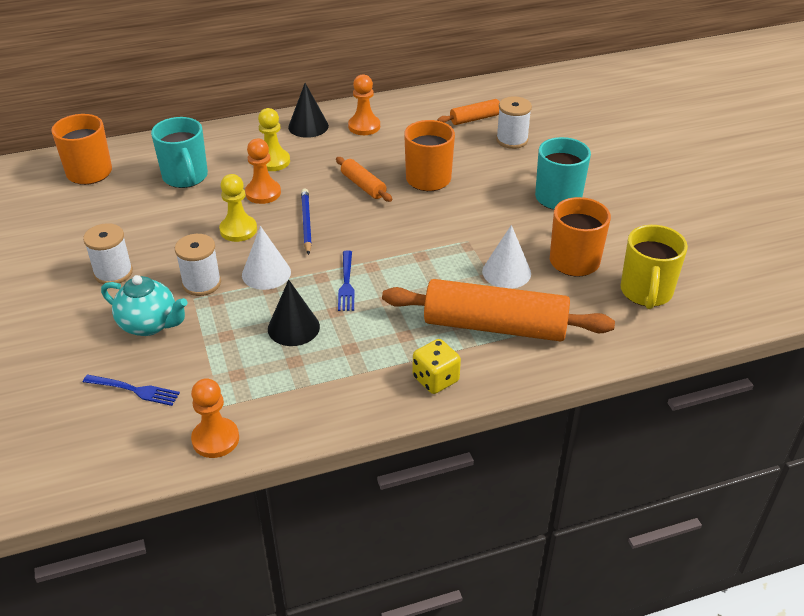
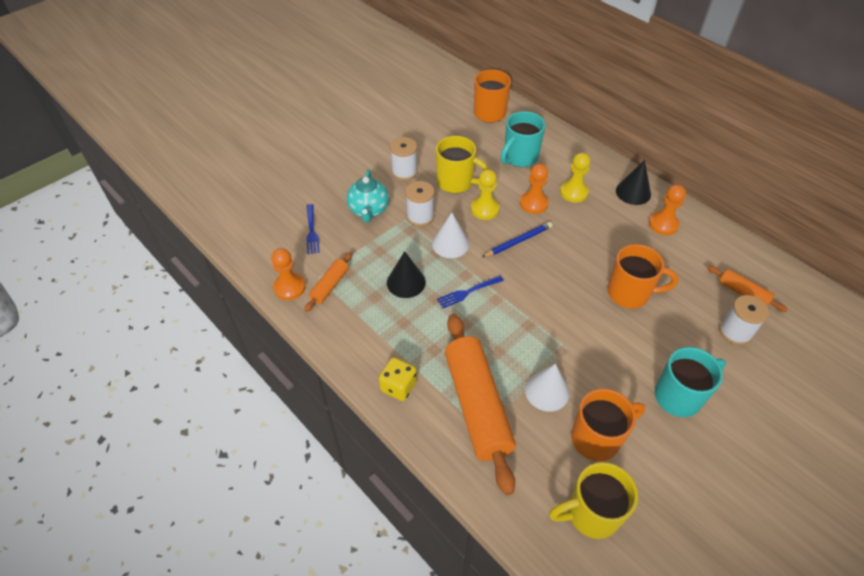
camera: 65 degrees right, 10 degrees up
orange rolling pin [336,157,392,202] -> orange rolling pin moved to [304,252,352,312]
none -> yellow mug [436,136,489,193]

